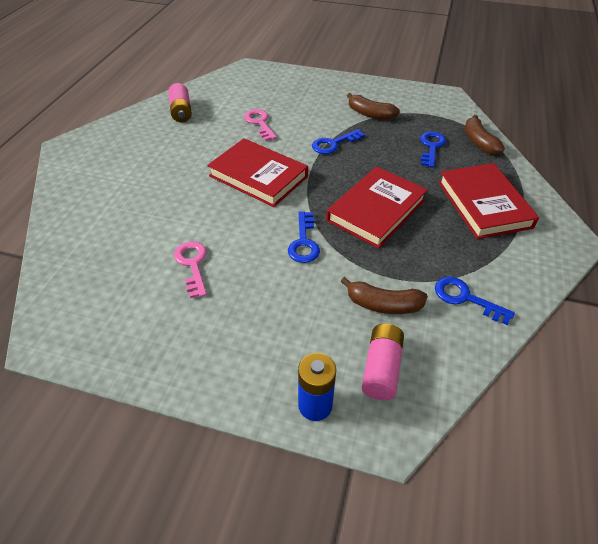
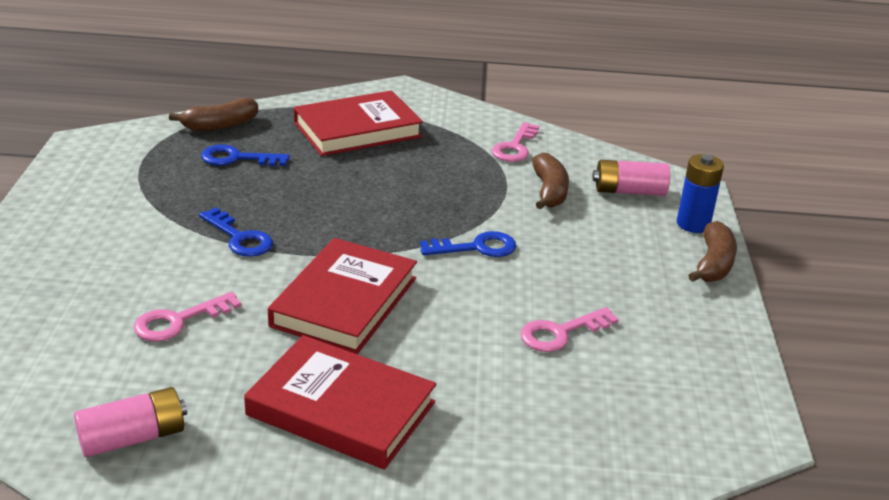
camera: 105 degrees left, 15 degrees down
red book [326,167,428,249] -> red book moved to [244,335,436,469]
brown banana [347,93,400,120] -> brown banana moved to [688,221,737,282]
blue key [435,277,515,325] -> pink key [492,122,539,162]

